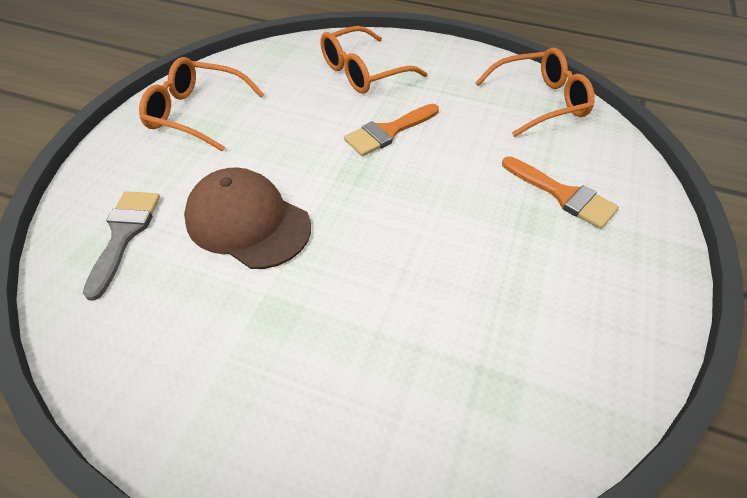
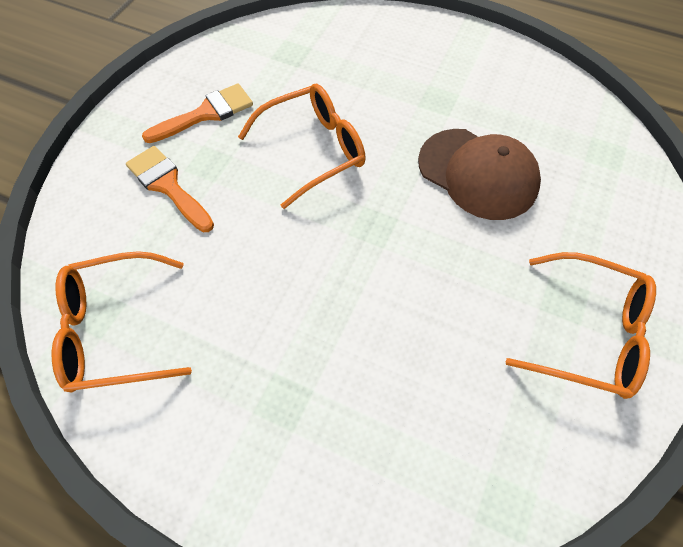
camera: 175 degrees left, 10 degrees up
grey brush [83,191,160,301] -> none
orange glasses [320,26,427,94] -> orange glasses moved to [238,84,366,209]
orange brush [344,104,439,156] -> orange brush moved to [142,84,253,143]

